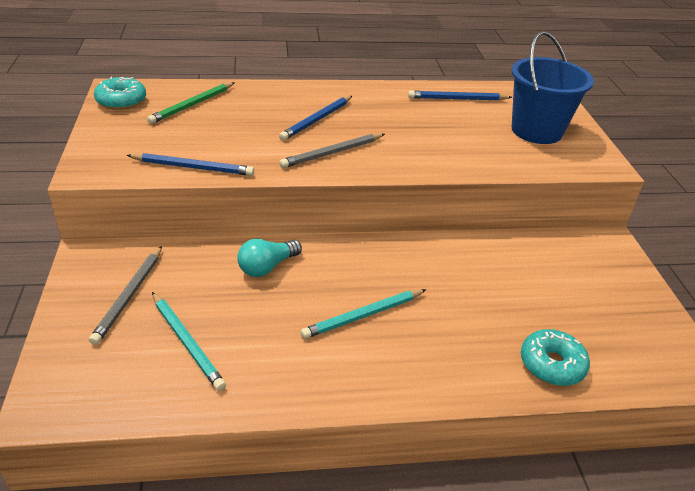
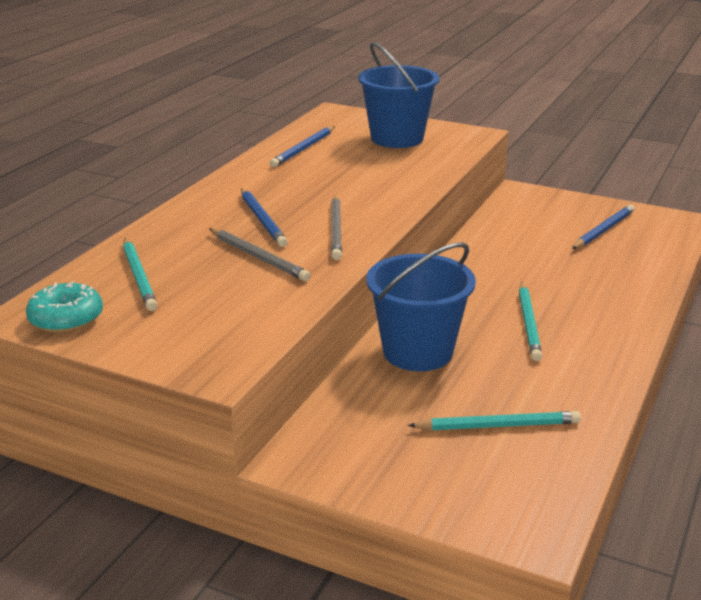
camera: 55 degrees left, 10 degrees down
grey pencil [89,246,162,345] -> grey pencil moved to [209,228,311,281]
blue pencil [126,153,254,176] -> blue pencil moved to [572,204,635,249]
green pencil [147,82,235,124] -> turquoise pencil [123,238,158,311]
turquoise light bulb [237,239,302,277] -> blue bucket [366,242,476,371]
turquoise donut [521,329,590,386] -> none

